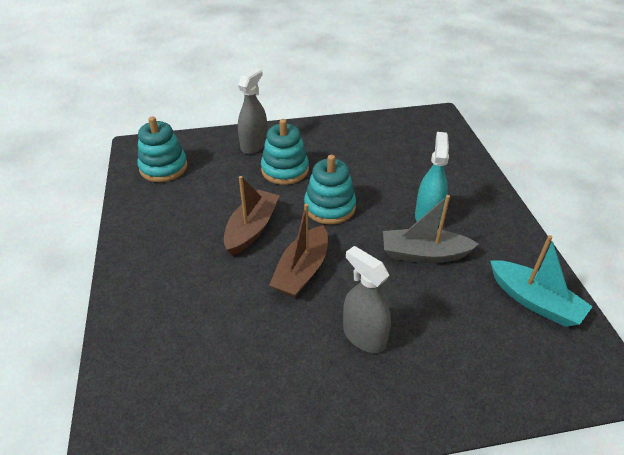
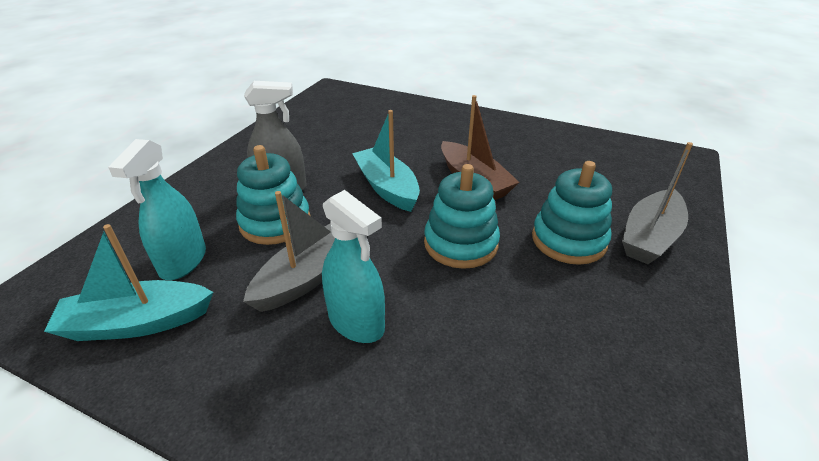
camera: 125 degrees right, 5 degrees down
turquoise stacking toy [137,117,188,182] -> turquoise stacking toy moved to [236,145,311,245]
grey spray bottle [238,68,267,154] -> grey boat [622,142,693,264]
brown boat [269,204,328,298] -> turquoise boat [352,110,420,212]
none -> turquoise spray bottle [108,139,206,280]

